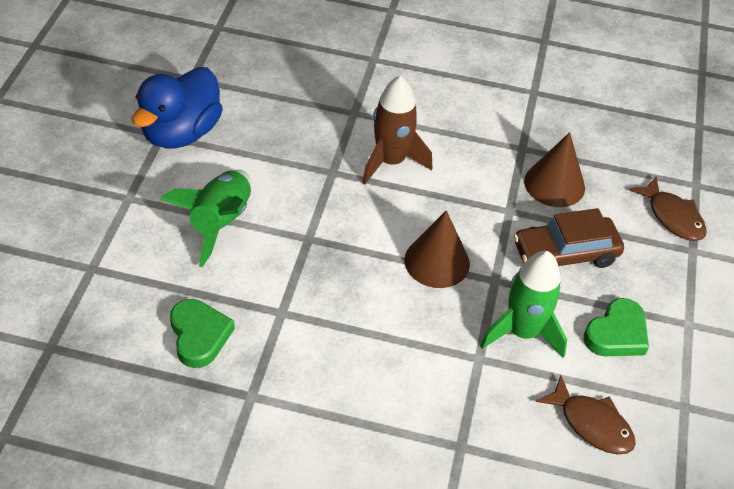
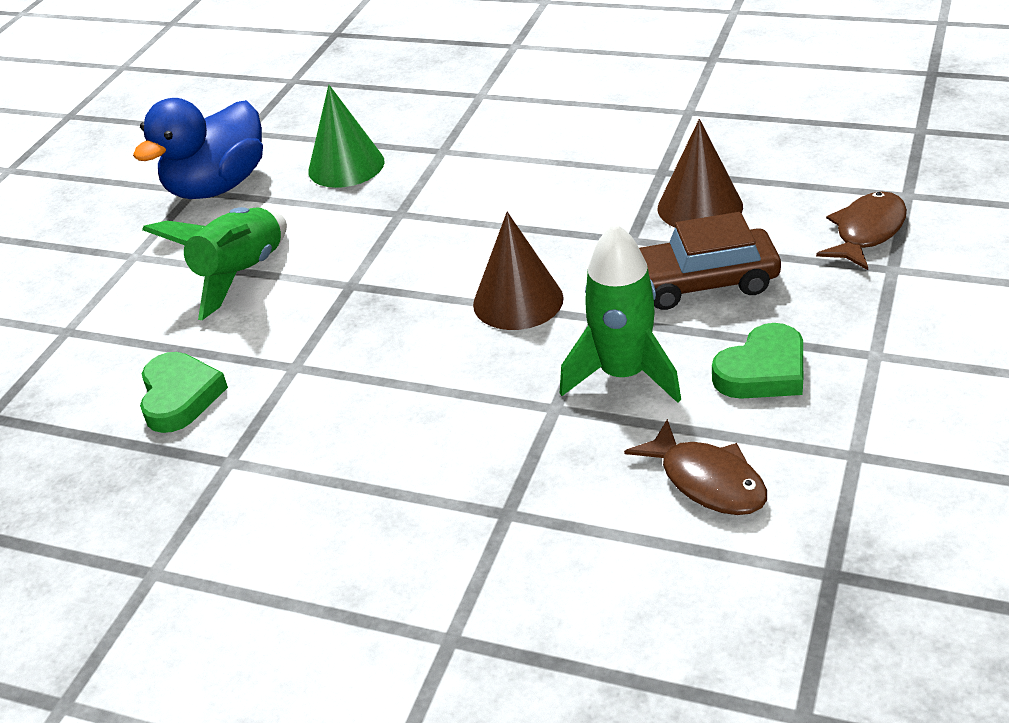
camera: 15 degrees right, 10 degrees down
brown rocket [362,75,432,185] -> none
brown fish [629,176,707,241] -> brown fish turned 120 degrees counterclockwise [816,191,907,270]
none -> green cone [308,85,385,188]

